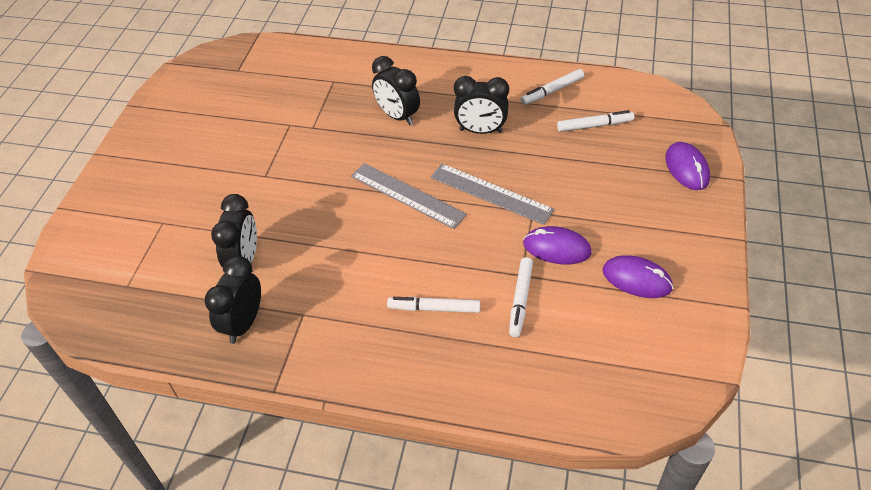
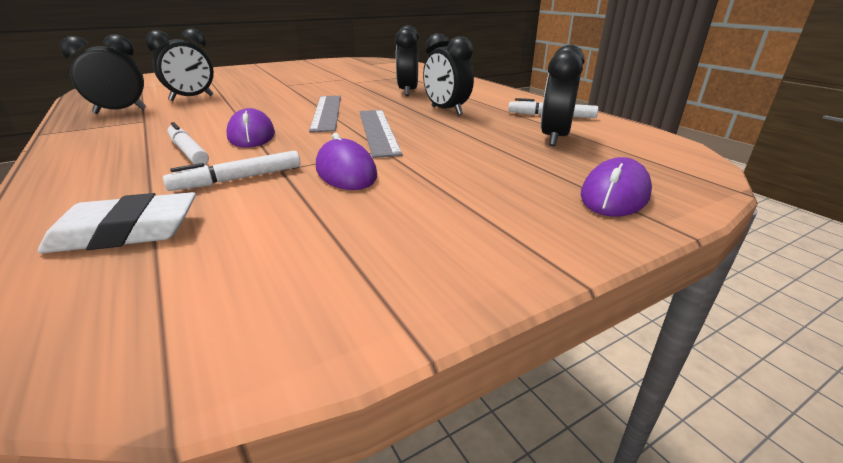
camera: 45 degrees right, 20 degrees down
white marker [557,110,634,132] -> black clock [541,45,584,146]
purple mouse [603,255,673,298] -> purple mouse moved to [227,108,275,148]
none -> white eraser [38,192,196,254]

